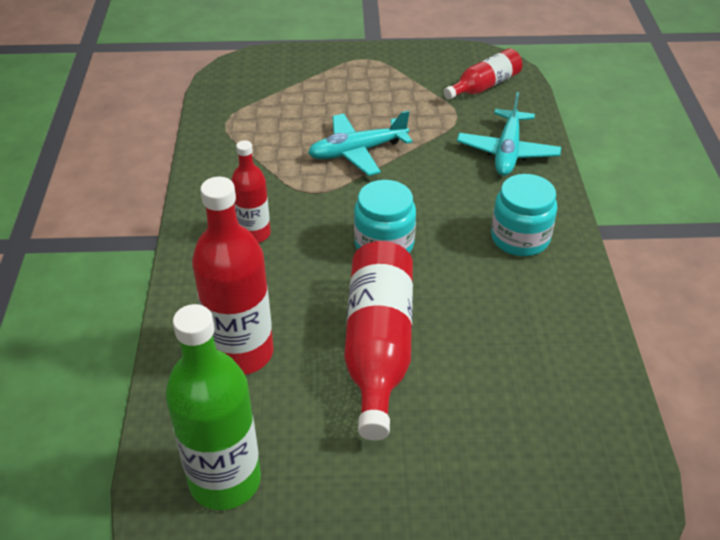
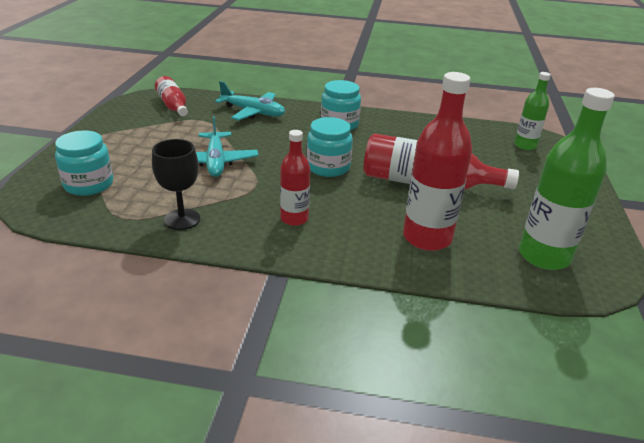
camera: 80 degrees left, 10 degrees down
none -> turquoise jar [55,131,113,196]
none -> black goblet [152,139,200,230]
none -> green bottle [514,72,551,150]

